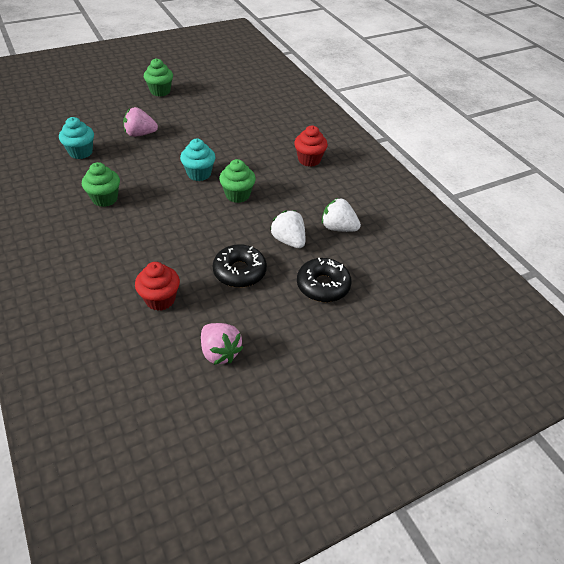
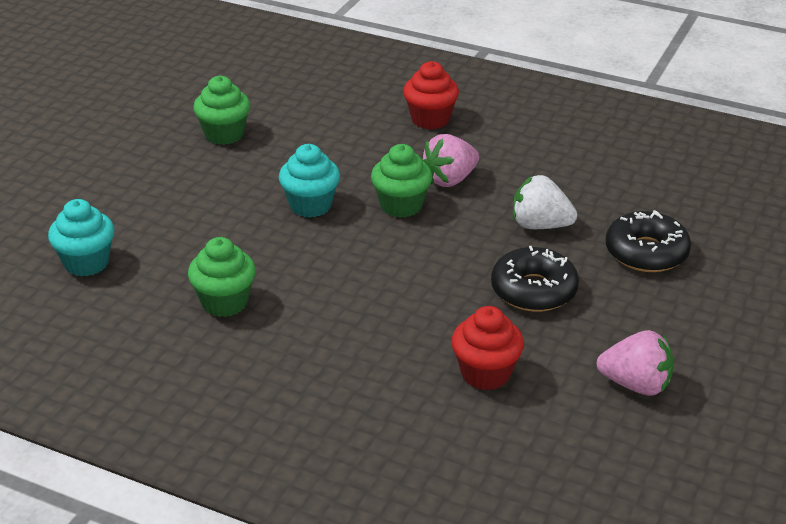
camera: 35 degrees left, 10 degrees down
pink strawberry [123,107,158,137] -> pink strawberry moved to [422,134,479,187]
green cupcake [144,58,173,97] -> green cupcake moved to [193,75,250,145]
white strawberry [322,198,361,232] -> none

